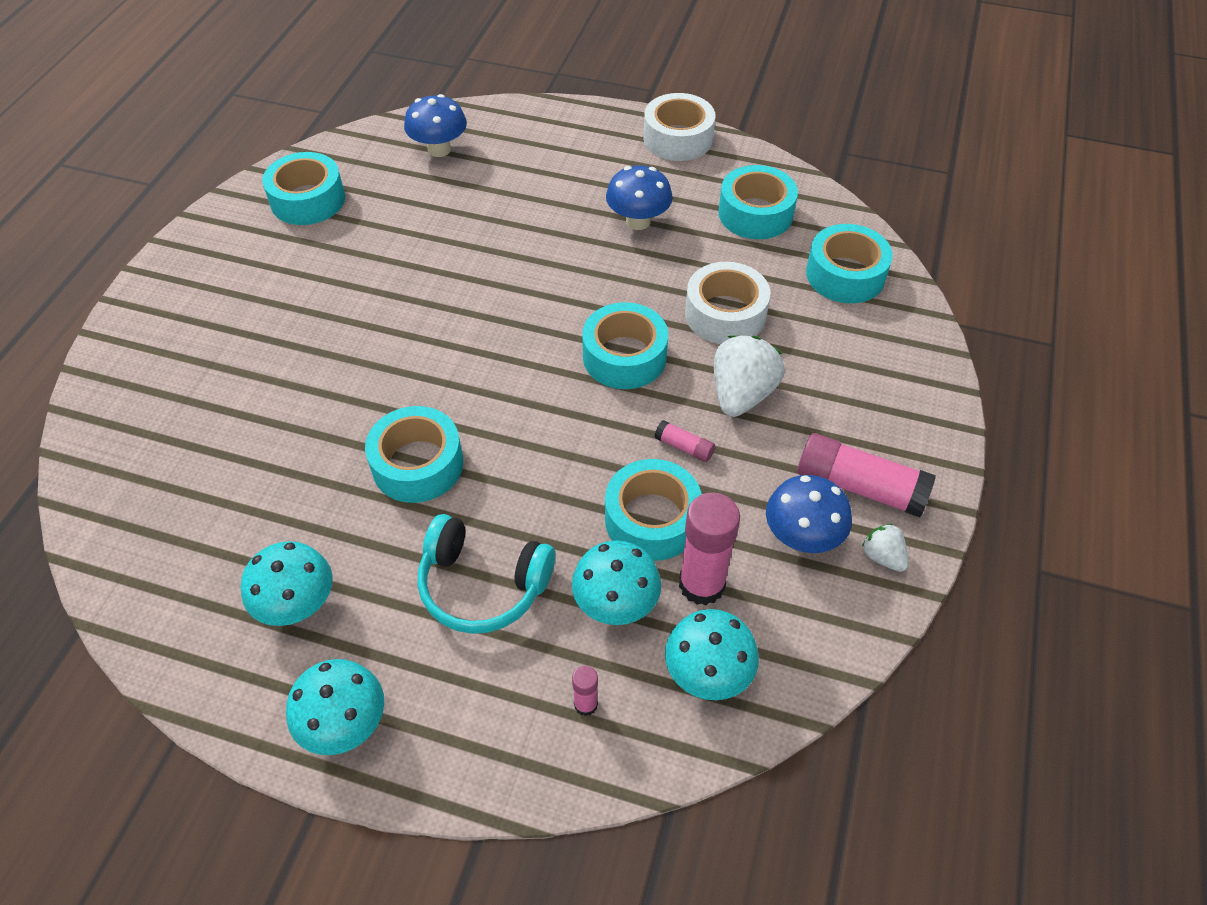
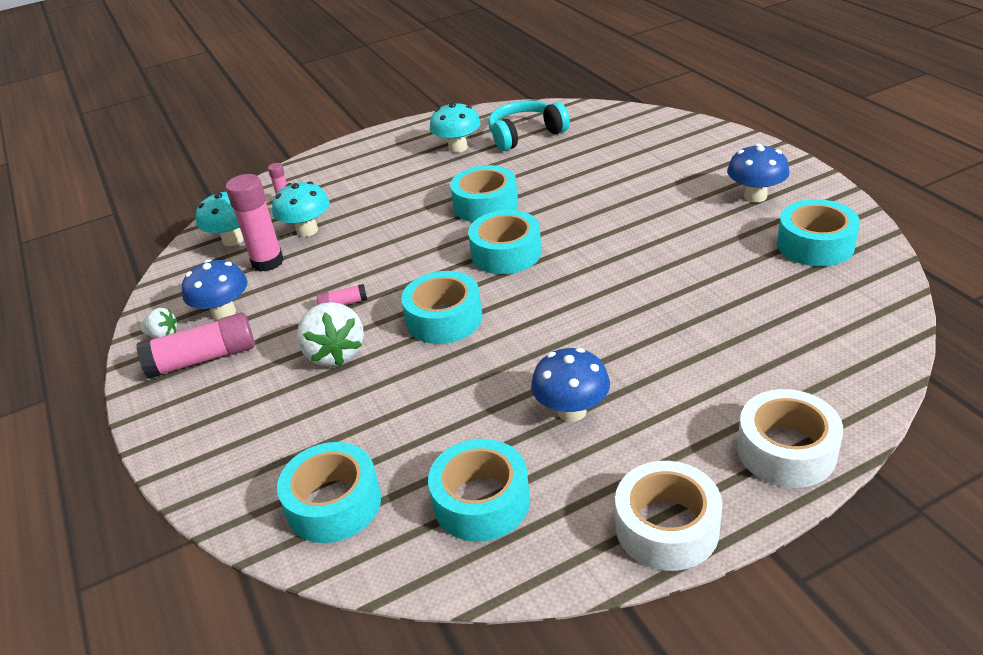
camera: 140 degrees right, 15 degrees down
turquoise mushroom [286,659,384,755] -> none
blue mushroom [404,94,467,157] -> blue mushroom moved to [727,144,790,202]
turquoise headphones [418,514,555,634] -> turquoise headphones moved to [488,101,570,151]
turquoise tape [605,459,702,561] -> turquoise tape moved to [468,210,542,274]
white tape [685,262,770,344] -> white tape moved to [737,389,843,488]

